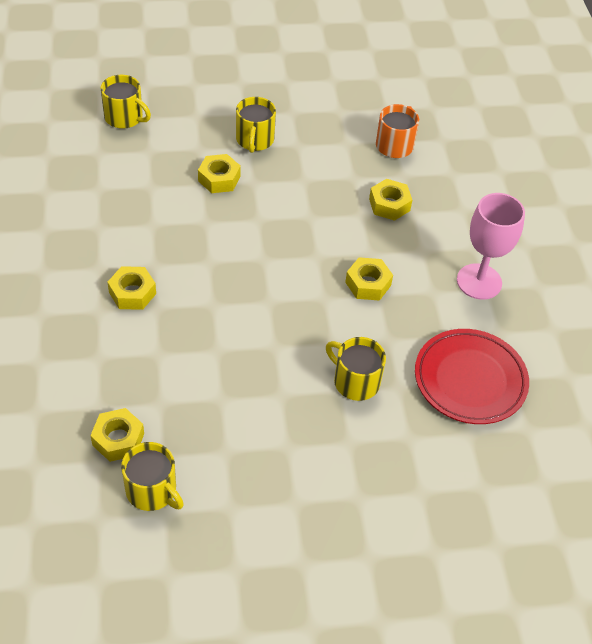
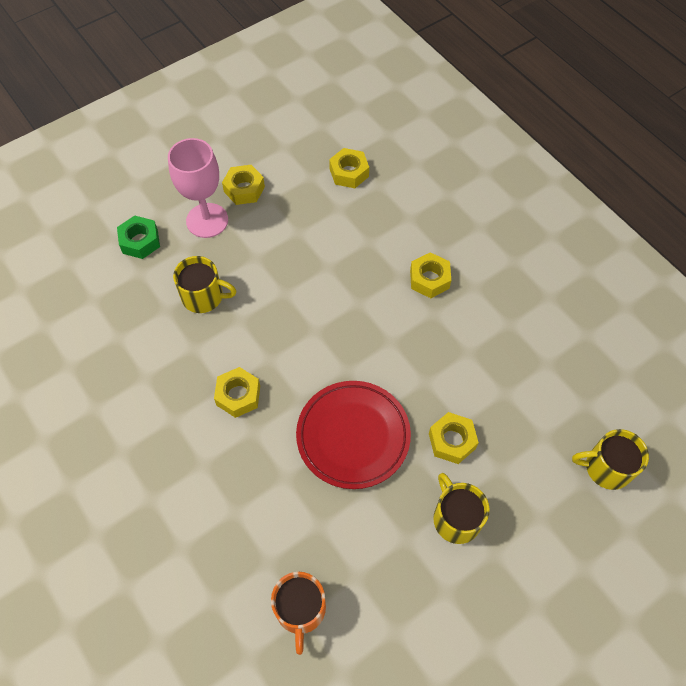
camera: 155 degrees right, 10 degrees up
yellow mug [121,442,184,511] -> none
yellow nut [369,179,412,221] -> yellow nut moved to [222,165,265,205]
red plate [415,329,529,424] -> red plate moved to [296,381,411,489]
pink goblet [457,193,525,300] -> pink goblet moved to [168,138,228,238]
none -> green nut [117,215,160,259]

